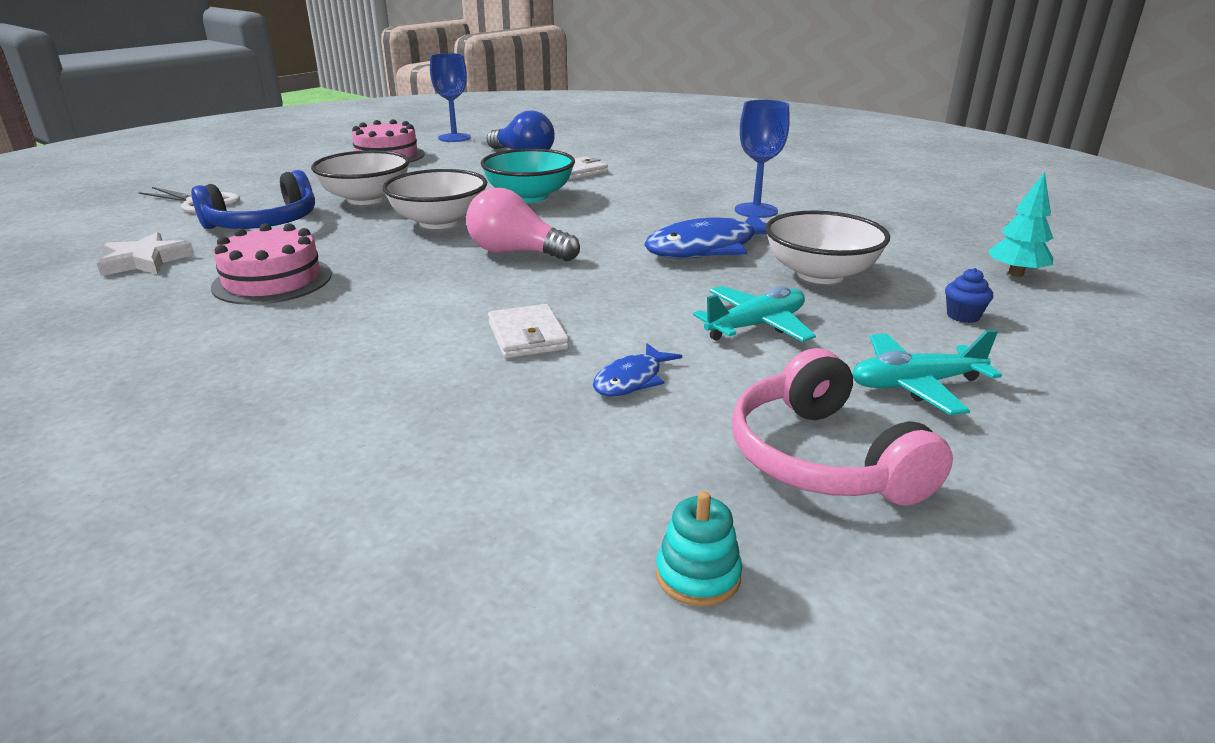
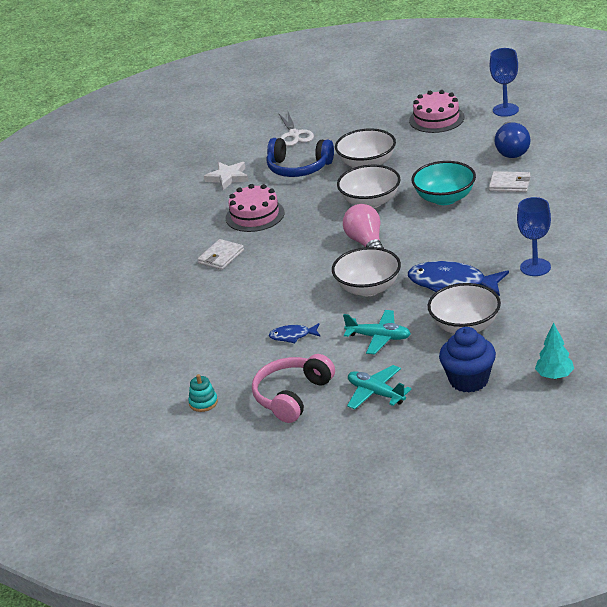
camera: 55 degrees right, 5 degrees up
white wallet [488,304,569,358] -> white wallet moved to [198,239,244,270]
blue cupcake [945,268,993,323] -> blue cupcake [439,327,496,393], size x2.20
none -> white bowl [332,247,401,296]

